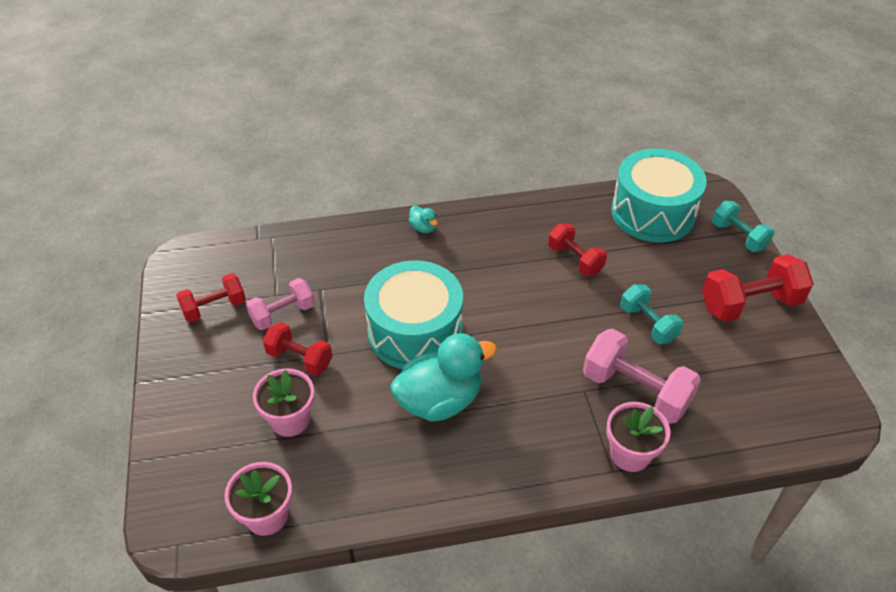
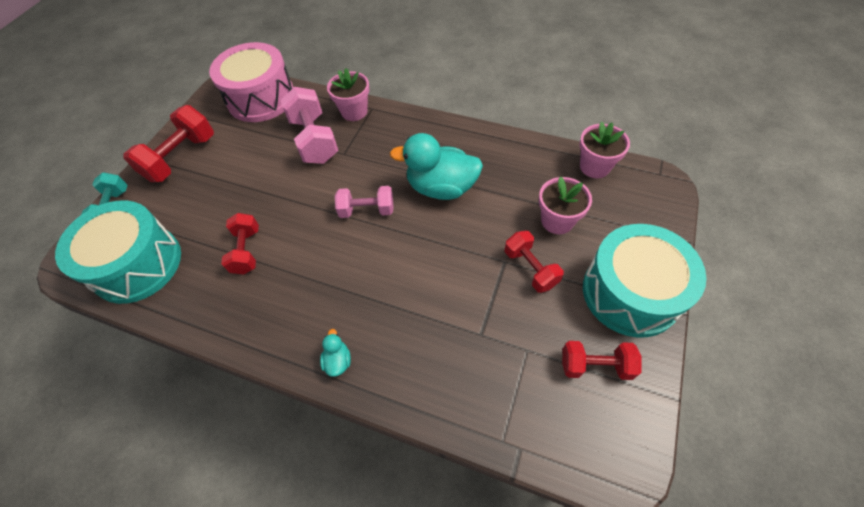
camera: 145 degrees left, 10 degrees up
pink dumbbell [246,278,315,330] -> pink dumbbell moved to [335,186,394,218]
turquoise drum [364,260,463,369] -> turquoise drum moved to [583,224,707,338]
turquoise dumbbell [620,284,683,344] -> none
red dumbbell [702,254,814,322] -> red dumbbell turned 75 degrees counterclockwise [124,105,214,182]
none -> pink drum [209,42,293,122]

